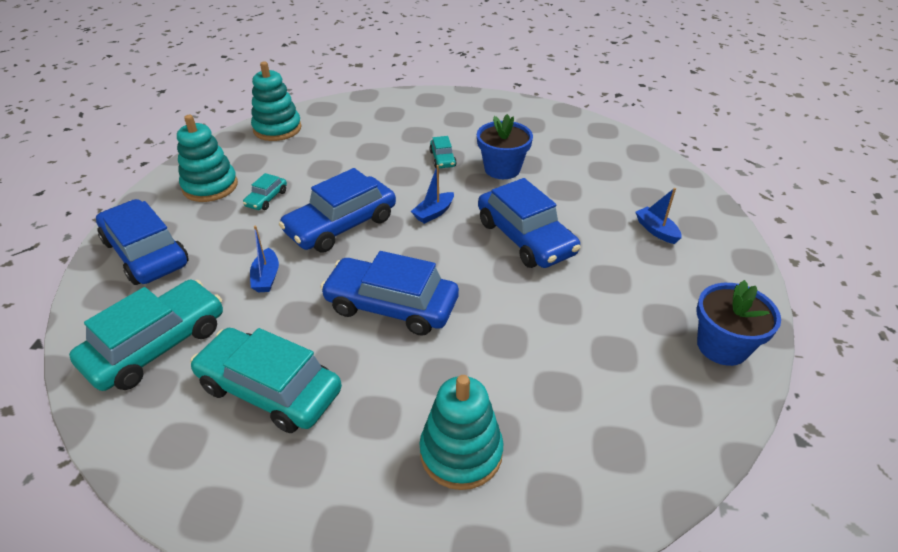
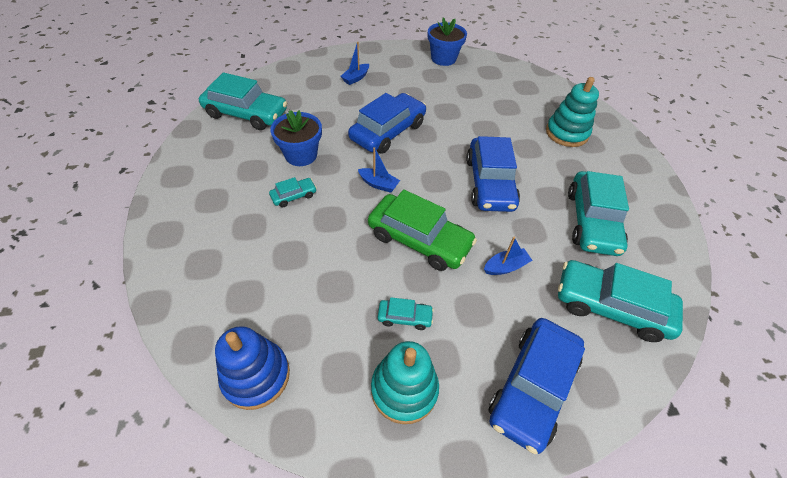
camera: 110 degrees left, 10 degrees up
turquoise stacking toy [251,61,301,141] -> blue stacking toy [215,326,290,410]
blue car [279,168,396,253] -> green car [368,189,477,271]
none -> turquoise car [199,72,287,130]

